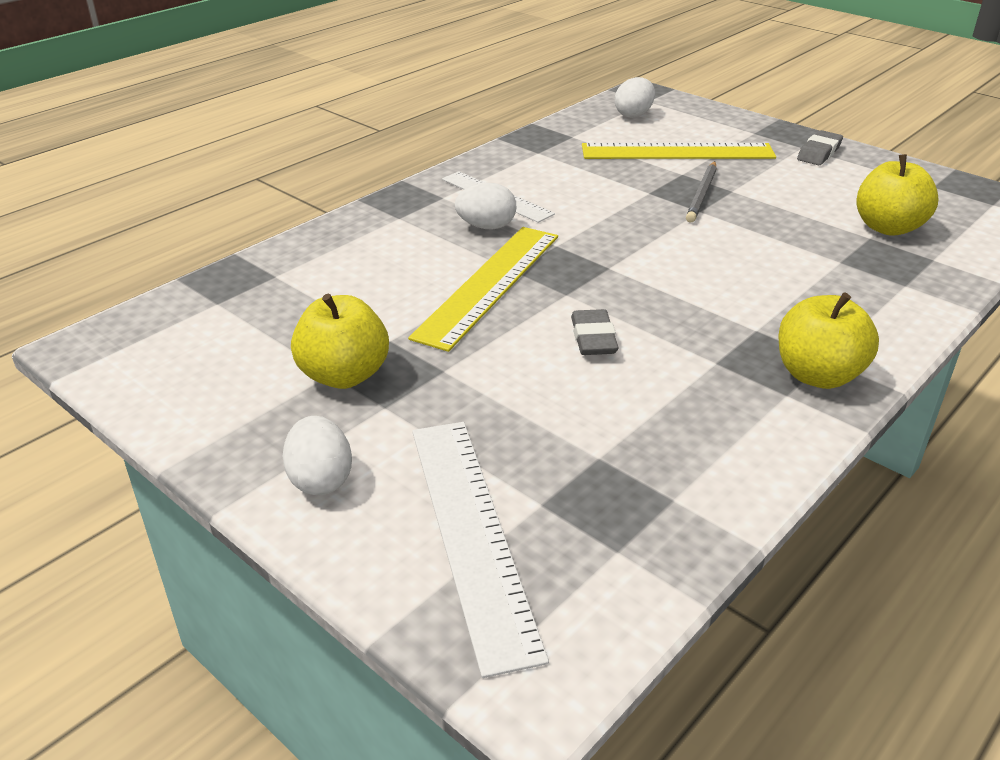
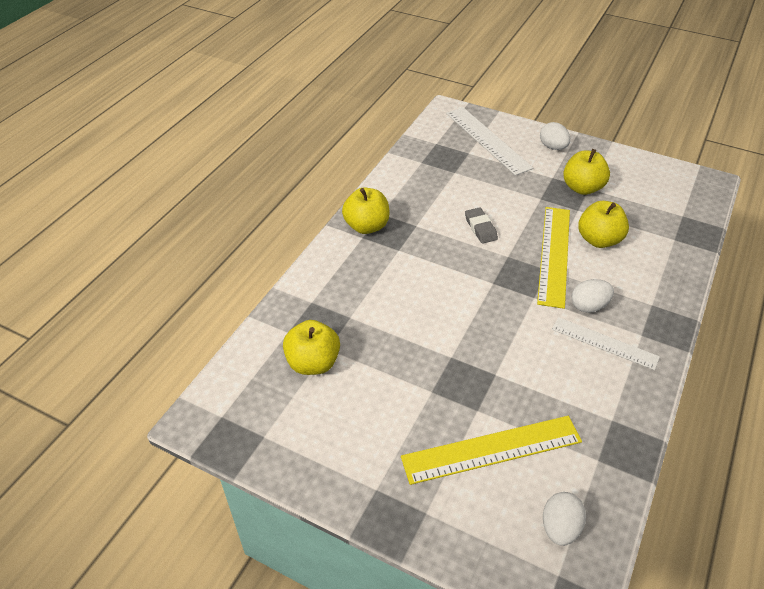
camera: 165 degrees right, 10 degrees up
grey pencil [686,161,717,222] -> none
grey eraser [797,130,843,165] -> none
none -> yellow apple [578,201,629,248]

